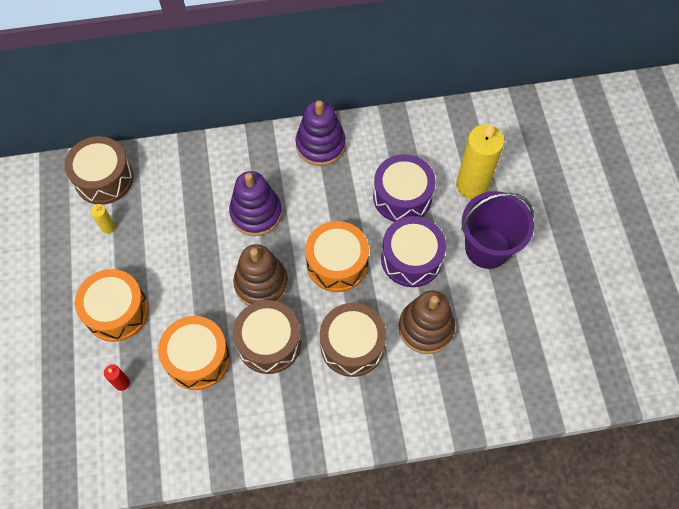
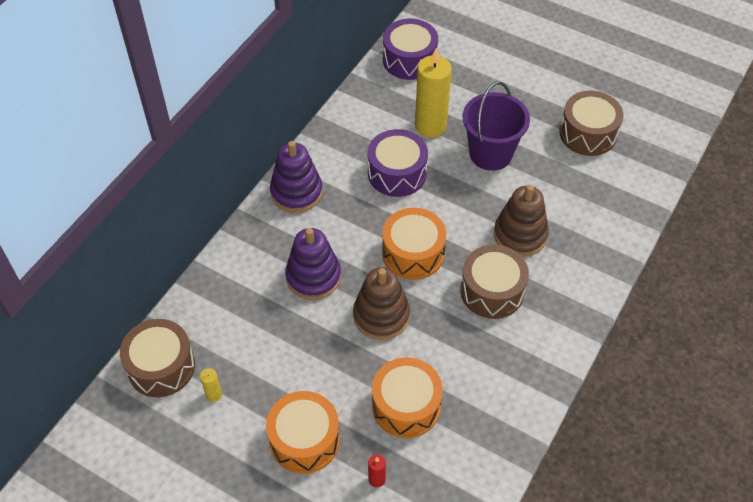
camera: 50 degrees left, 10 degrees down
brown drum [233,300,301,374] -> brown drum moved to [559,91,624,156]
purple drum [381,216,446,287] -> purple drum moved to [383,18,438,80]

